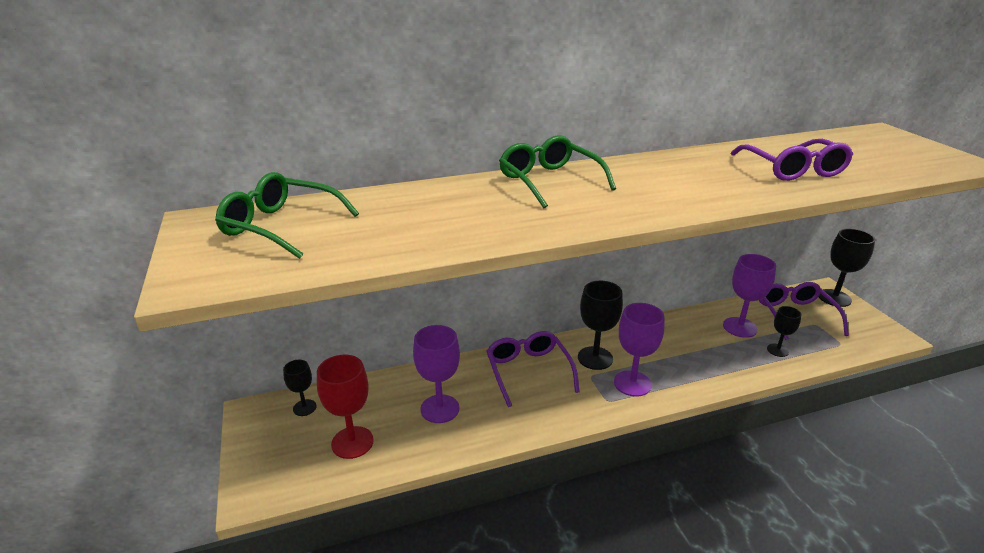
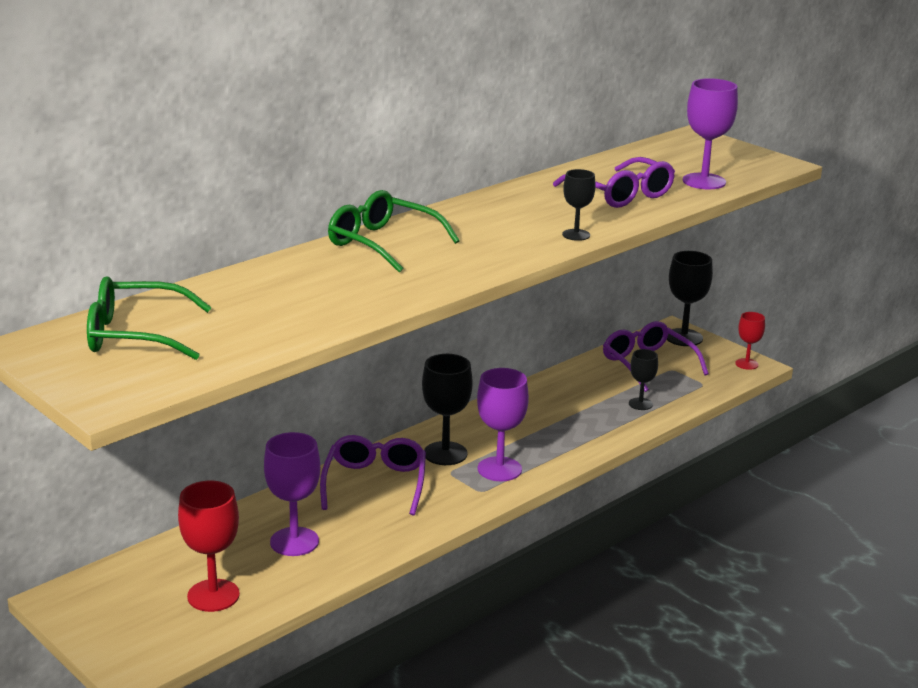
camera: 25 degrees left, 5 degrees down
black goblet [283,360,317,416] -> black goblet moved to [562,169,596,241]
purple glasses [487,331,580,407] -> purple glasses turned 45 degrees clockwise [320,435,426,516]
purple goblet [723,254,776,338] -> purple goblet moved to [683,78,738,189]
none -> red goblet [735,312,765,370]

